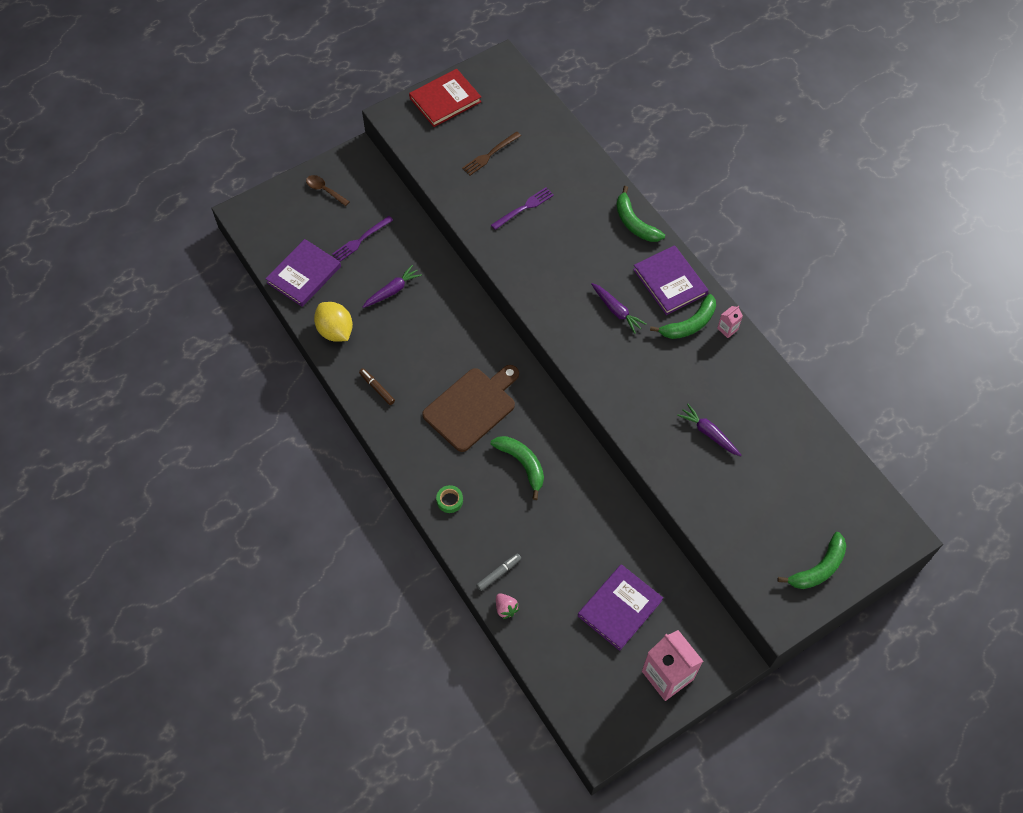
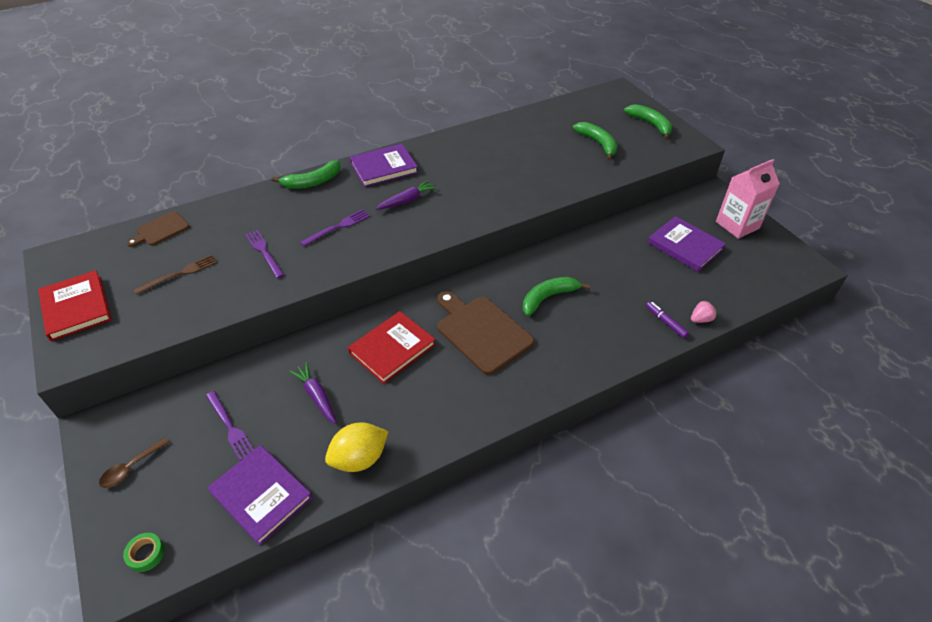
camera: 85 degrees left, 15 degrees down
brown marker [359,368,395,405] -> none
green tape [436,485,463,513] -> green tape moved to [123,533,165,572]
brown fork [462,131,521,175] -> brown fork turned 90 degrees counterclockwise [134,255,217,295]
grey marker [476,553,521,591] -> purple marker [646,301,689,338]
green banana [650,294,716,339] -> green banana moved to [573,122,617,161]
purple carrot [677,404,741,456] -> none
pink carton [717,306,743,338] -> none
none -> brown cutting board [127,211,190,247]
none -> purple fork [300,209,370,246]
none -> red book [348,311,436,384]

